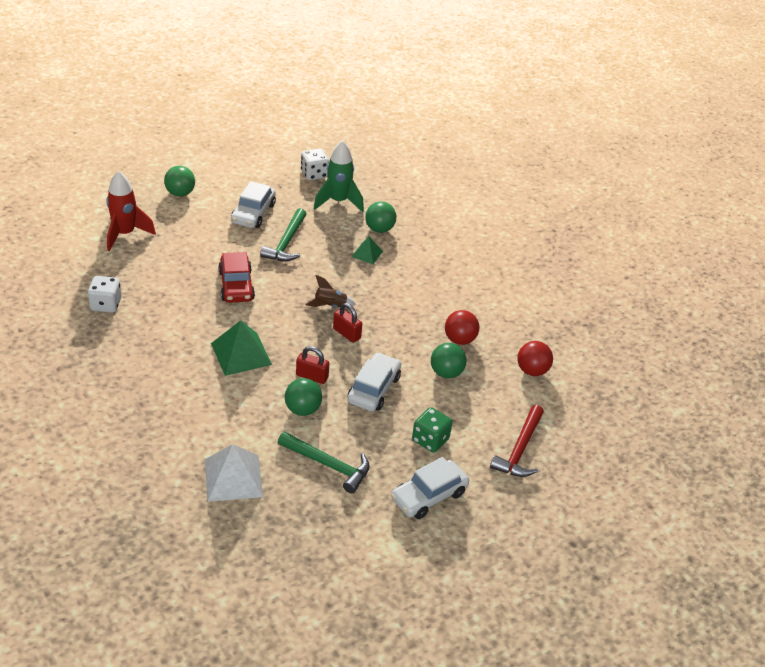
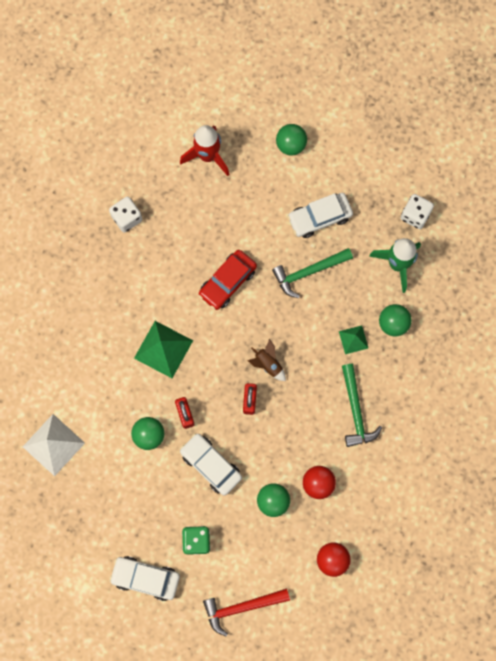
camera: 55 degrees right, 35 degrees up
green hammer [278,431,370,493] -> green hammer moved to [342,364,382,447]
white car [347,353,401,411] -> white car turned 120 degrees counterclockwise [180,433,242,496]

